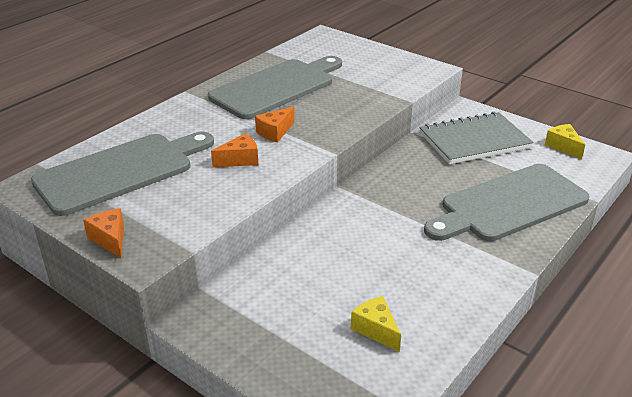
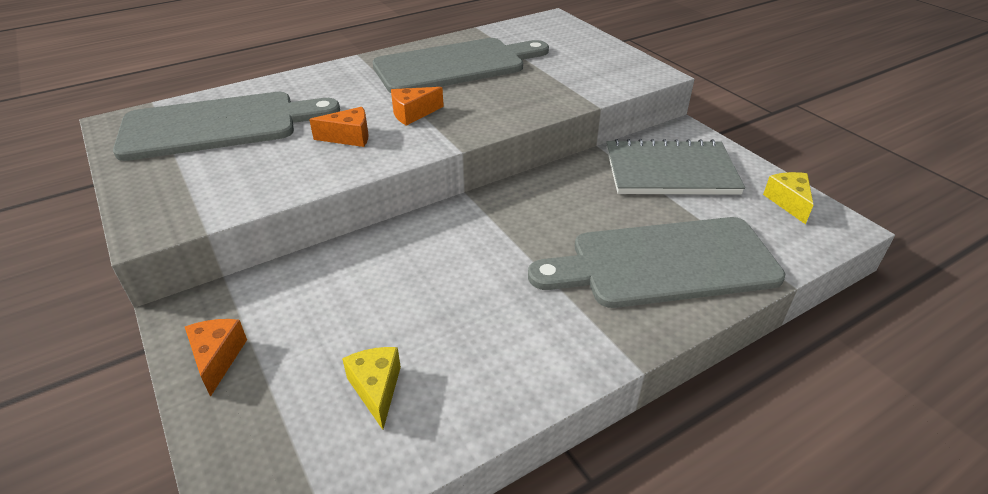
camera: 20 degrees right, 5 degrees up
orange cheese [83,208,124,258] -> orange cheese moved to [185,319,247,397]

